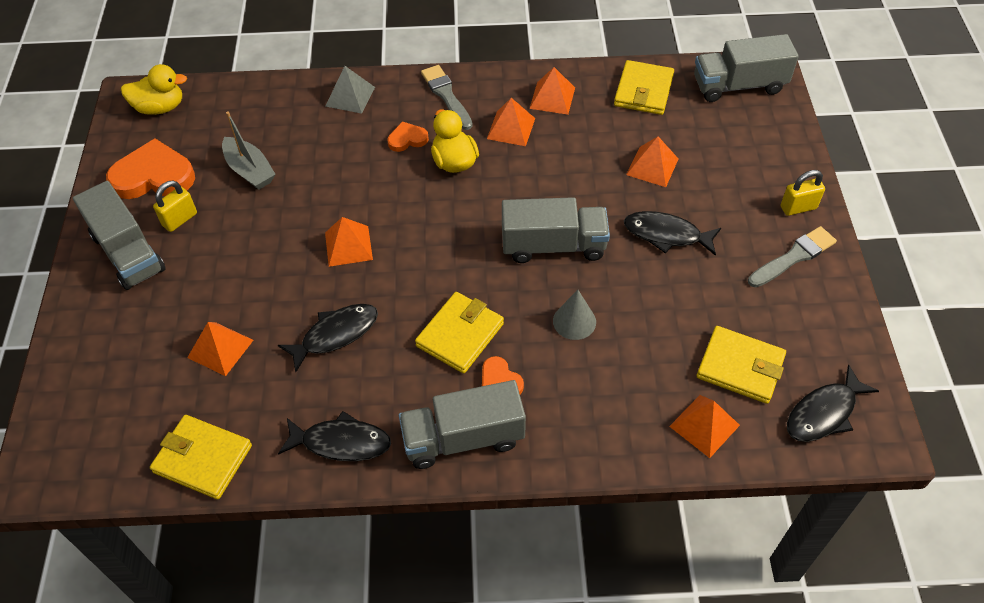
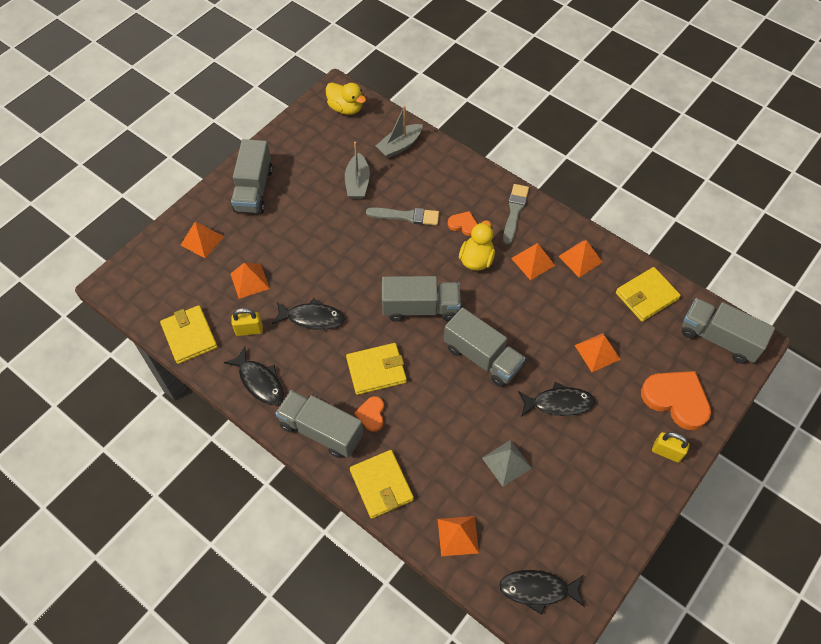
camera: 40 degrees right, 5 degrees up
orange heart [106,139,195,199] -> orange heart moved to [641,371,711,430]
yellow padlock [153,180,197,232] -> yellow padlock moved to [231,308,263,336]
grey pyramid [325,66,375,114] -> grey pyramid moved to [482,440,532,487]
orange pyramid [325,217,373,267] -> orange pyramid moved to [181,222,224,258]
grey cone [553,290,596,340] -> none
black fish [624,211,721,256] -> black fish turned 120 degrees clockwise [518,382,596,417]
yellow wallet [697,326,786,404] -> yellow wallet moved to [350,450,414,519]
grey brush [748,226,837,287] -> grey brush moved to [366,207,439,225]
none -> grey boat [376,106,423,158]
none -> grey truck [382,276,461,322]

